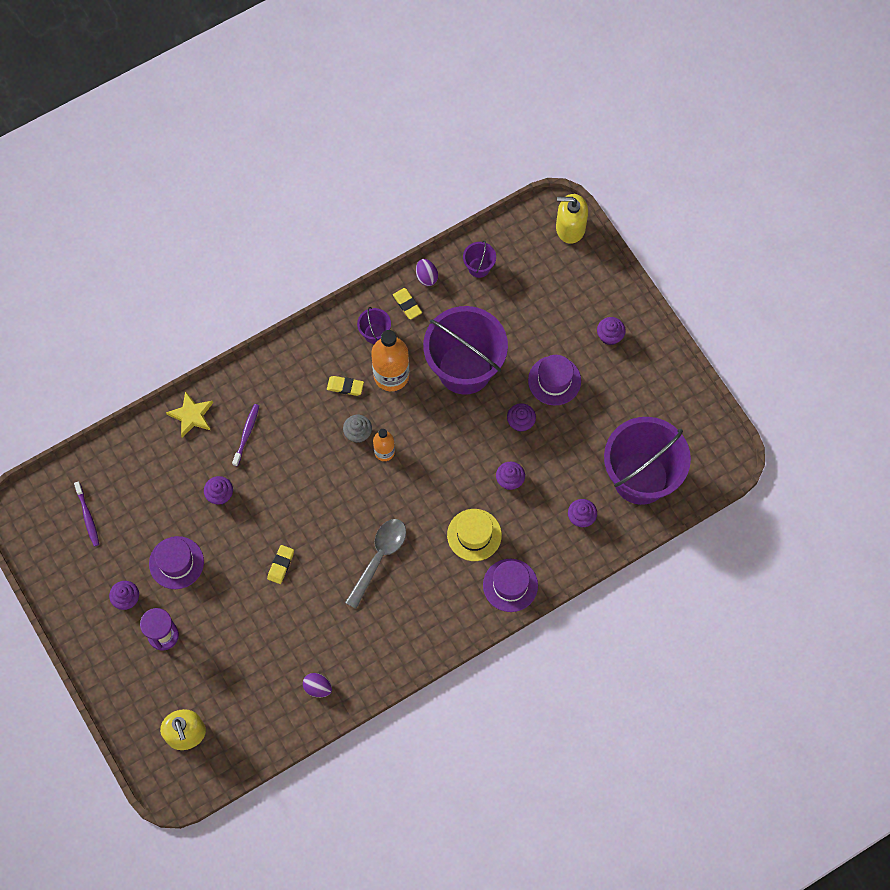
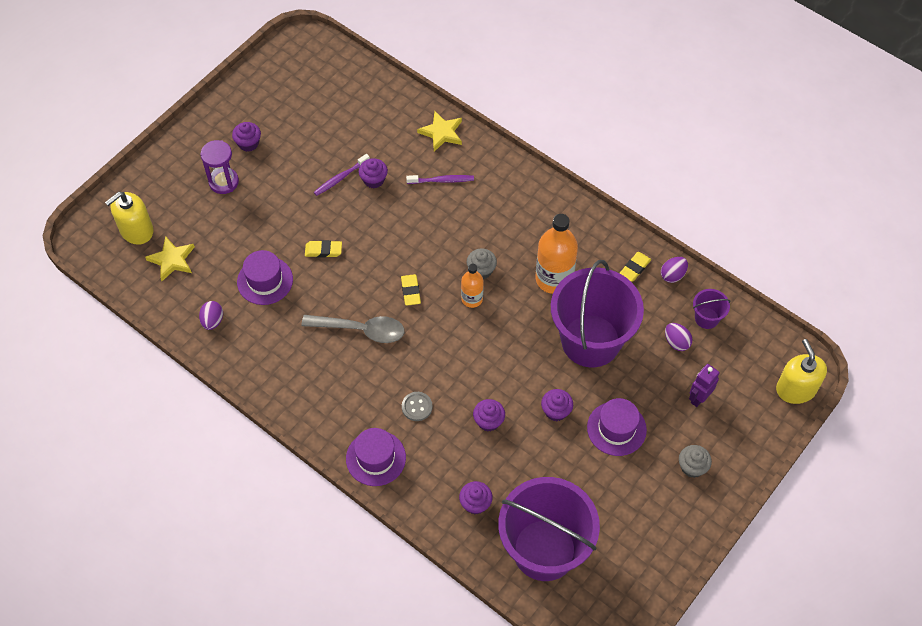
camera: 70 degrees right, 10 degrees down
purple toothbrush [74,482,99,547] -> purple toothbrush moved to [314,154,370,196]
purple hat [149,536,204,589] -> purple hat moved to [237,250,293,305]
yellow eraser [327,376,364,396] -> yellow eraser moved to [401,274,421,306]
purple bucket [357,307,391,344] -> none
yellow hat [447,509,502,561] -> grey button [402,392,433,421]
purple cupcake [597,317,626,345] -> grey cupcake [679,445,712,478]
none -> yellow star [145,236,195,281]
none -> purple egg [665,323,692,351]
none -> purple robot [689,364,719,407]

